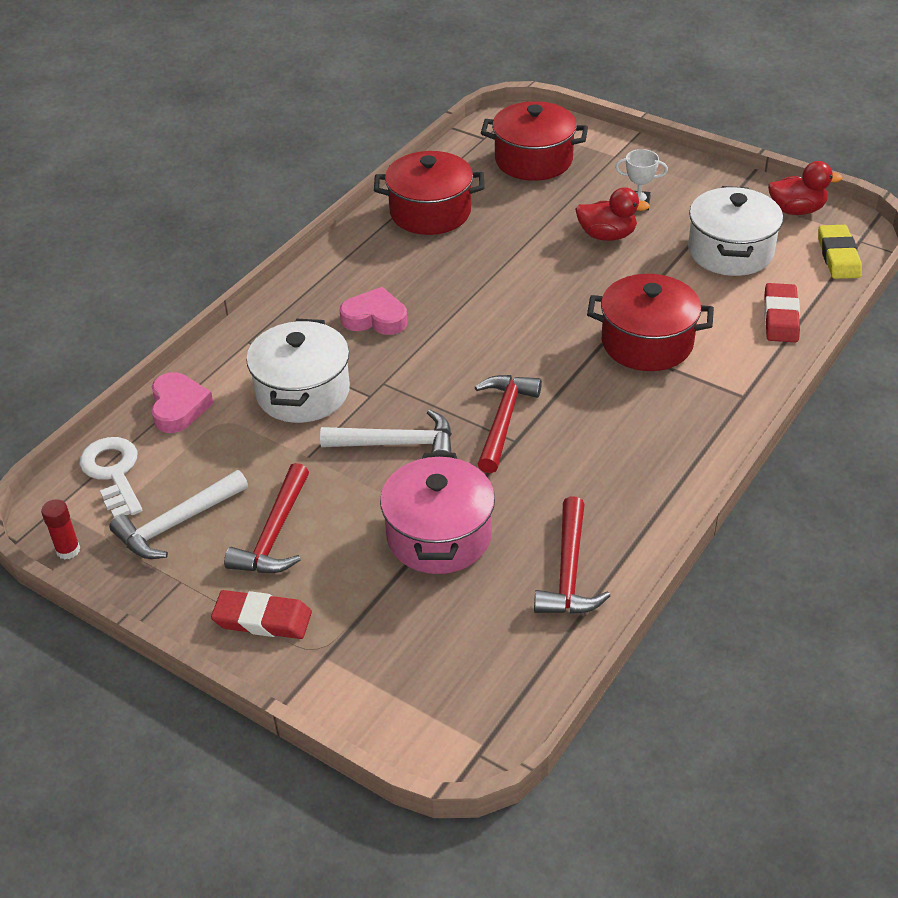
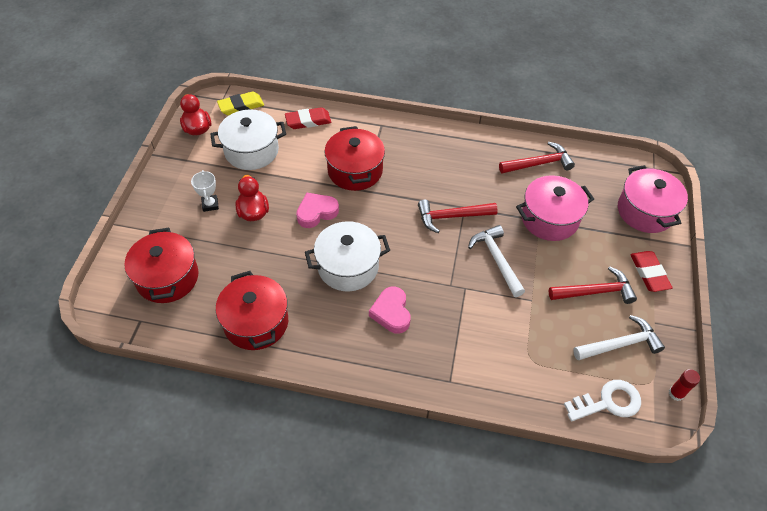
camera: 115 degrees left, 10 degrees up
white key [79,437,142,517] -> white key turned 150 degrees counterclockwise [564,380,641,421]
white hammer [109,470,248,559] -> white hammer turned 45 degrees counterclockwise [573,315,665,360]
pink heart [151,372,214,433] -> pink heart moved to [296,193,339,228]
white pot [246,319,350,423] -> white pot moved to [305,221,390,291]
none -> pink pot [618,165,688,233]

